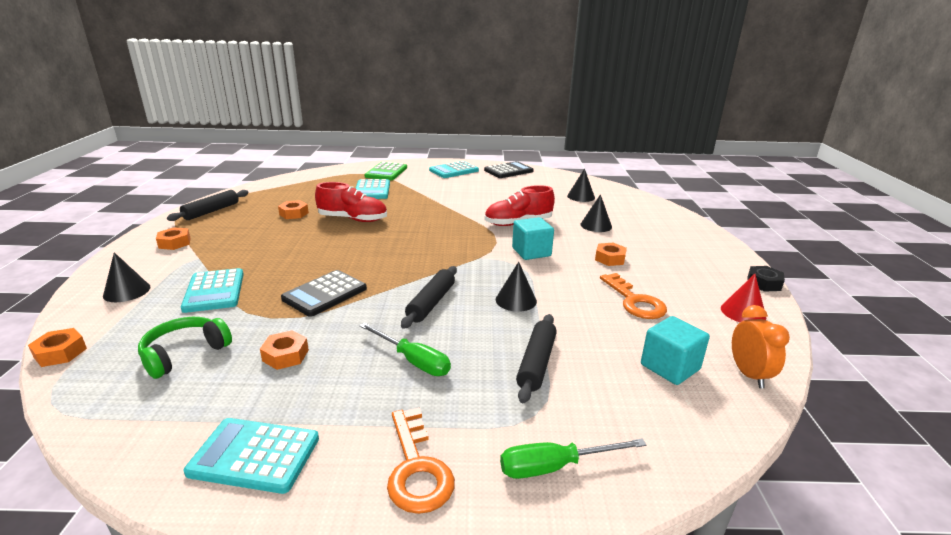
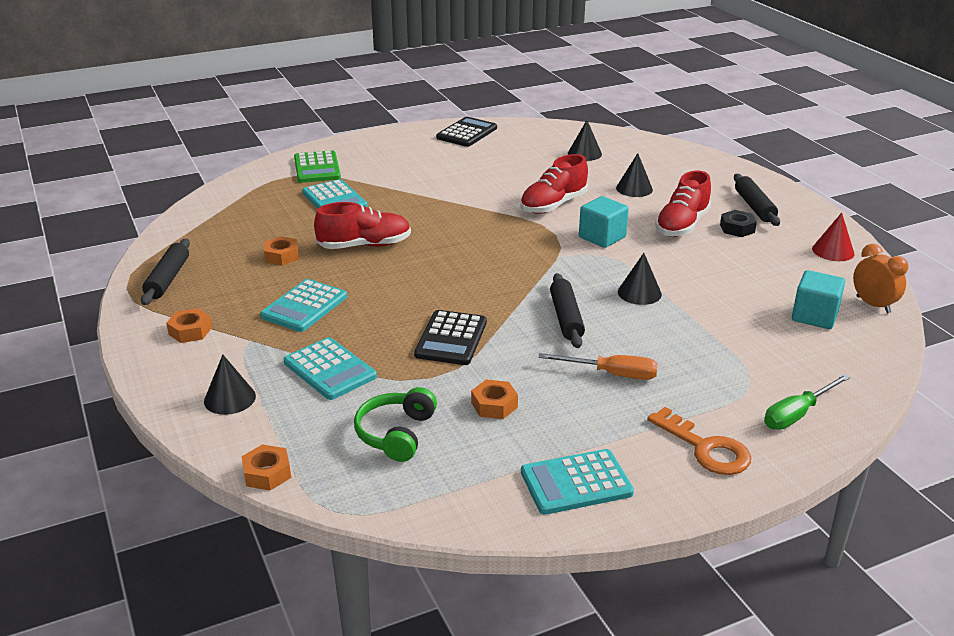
camera: 25 degrees left, 5 degrees up
green screwdriver [359,323,451,376] -> orange screwdriver [538,353,658,380]
turquoise calculator [429,161,479,178] -> turquoise calculator moved to [260,279,347,332]
black rolling pin [516,314,557,403] -> black rolling pin moved to [734,174,780,226]
orange nut [595,243,627,266] -> red shoe [655,170,711,237]
orange key [600,273,667,319] -> none
black nut [748,266,785,292] -> black nut moved to [720,210,757,237]

